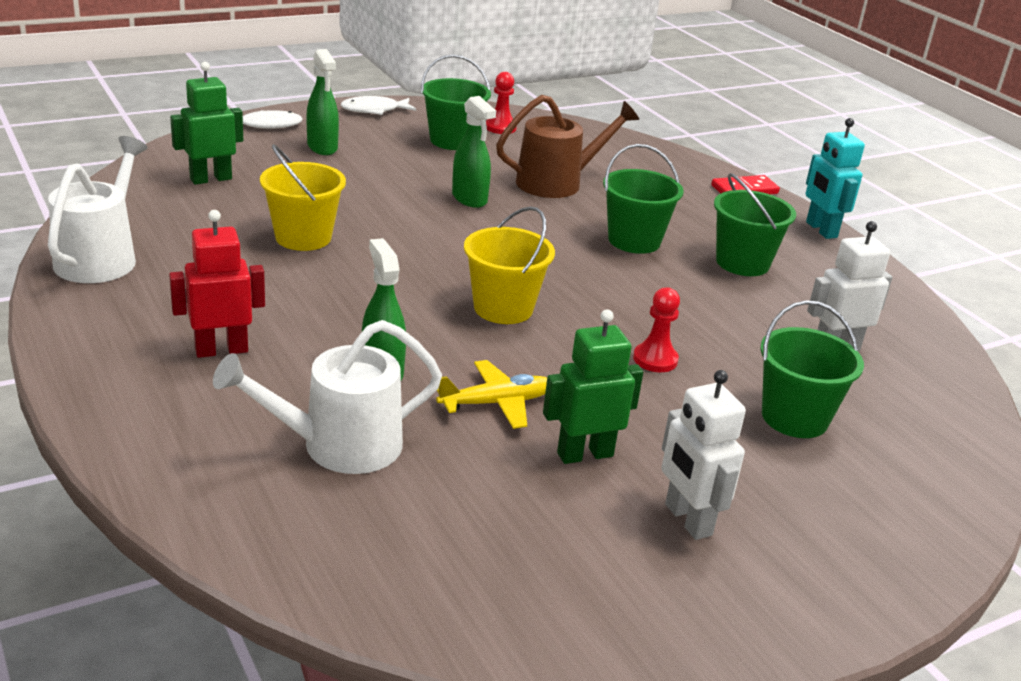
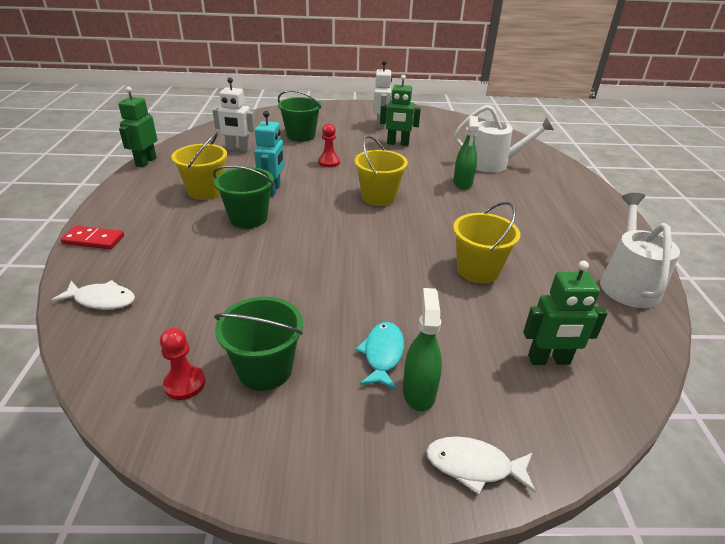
camera: 150 degrees left, 5 degrees up
white watering can [48,136,148,283] -> white watering can turned 150 degrees clockwise [600,193,680,308]
red robot [169,210,265,358] -> none
white fish [341,96,416,115] -> white fish moved to [51,280,135,310]
yellow plane [436,360,547,429] -> none
green spray bottle [452,96,496,208] -> none
brown watering can [496,95,639,198] -> none
green bucket [714,173,796,276] -> yellow bucket [171,132,227,200]
turquoise robot [806,118,865,239] -> turquoise robot moved to [254,111,285,197]
none -> green robot [118,86,157,167]
none -> turquoise fish [356,322,404,390]

